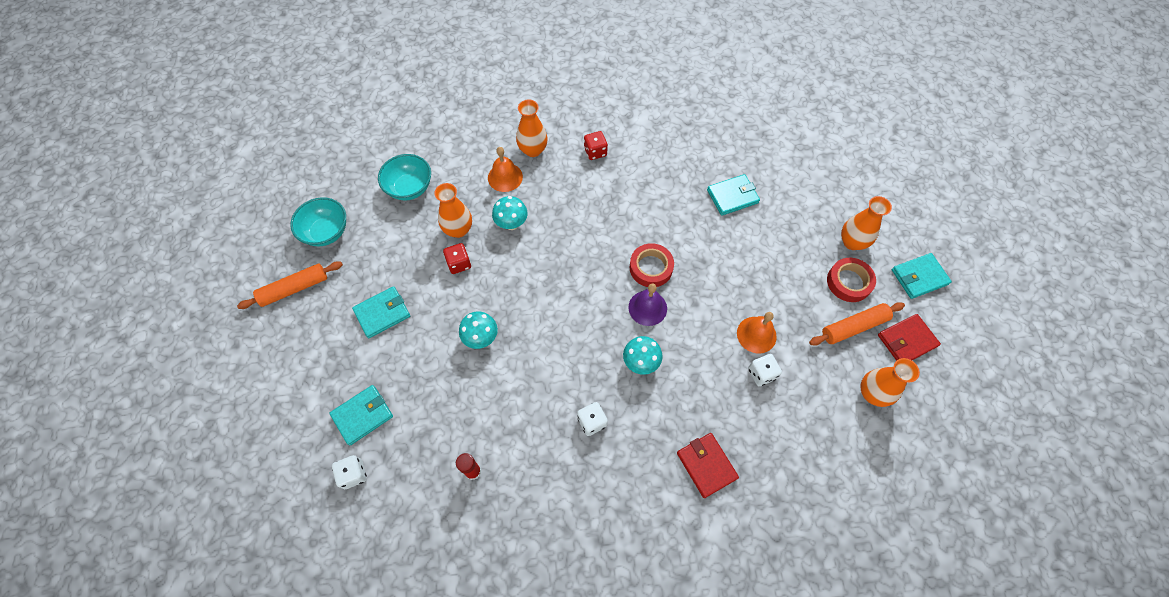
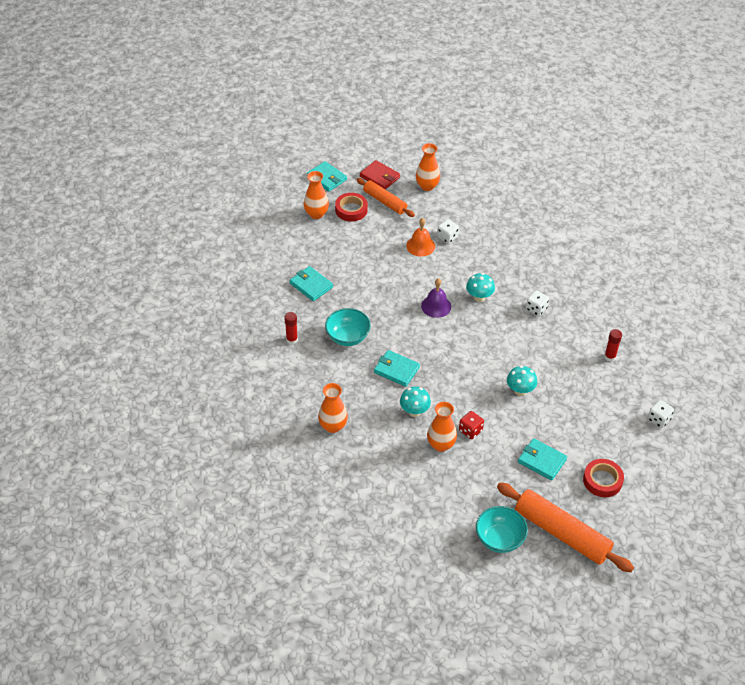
camera: 115 degrees left, 15 degrees down
orange rolling pin [237,261,343,309] -> orange rolling pin [497,483,634,572], size x1.63
turquoise wallet [329,385,393,446] -> turquoise wallet moved to [374,350,420,387]
turquoise bowl [378,154,431,201] -> turquoise bowl moved to [325,308,371,346]
orange bell [488,147,523,192] -> none
red dice [584,131,608,160] -> none
red tape [630,243,674,287] -> red tape moved to [583,459,624,497]
red wallet [677,433,739,498] -> none
none -> red glue stick [284,312,298,345]

